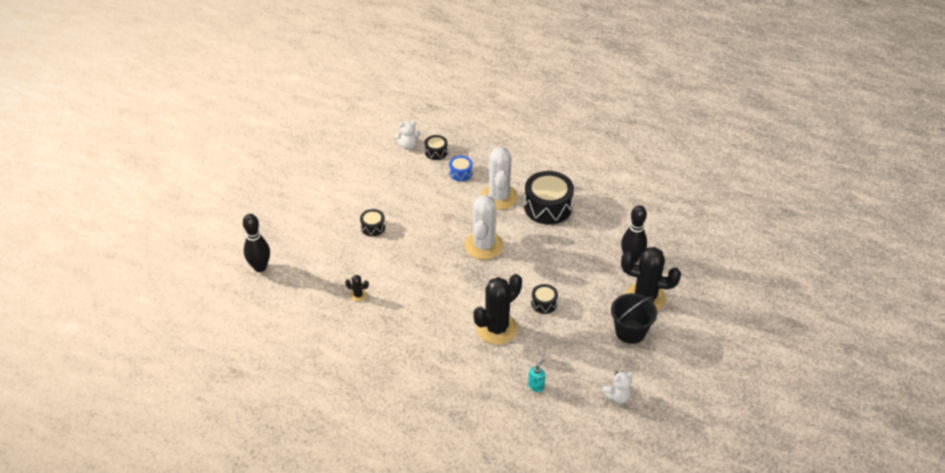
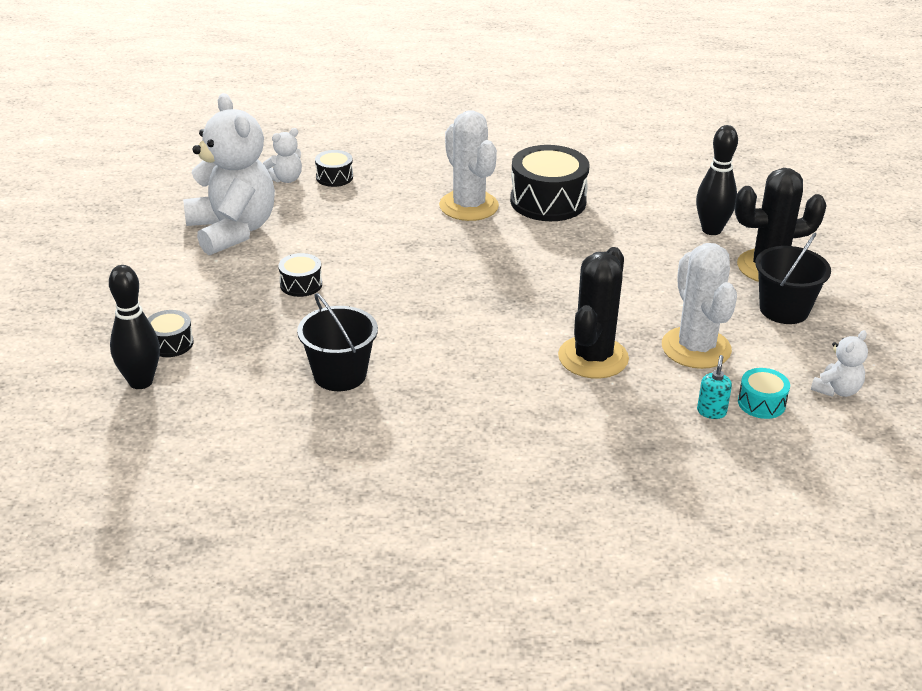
camera: 25 degrees left, 10 degrees down
black cactus [345,275,369,302] -> black bucket [297,293,378,391]
blue drum [449,156,473,181] -> none
white cactus [465,195,503,260] -> white cactus moved to [662,243,737,369]
black drum [531,284,558,314] -> black drum moved to [147,310,194,357]
none -> white teddy bear [183,93,275,256]
none -> turquoise drum [738,368,790,419]

